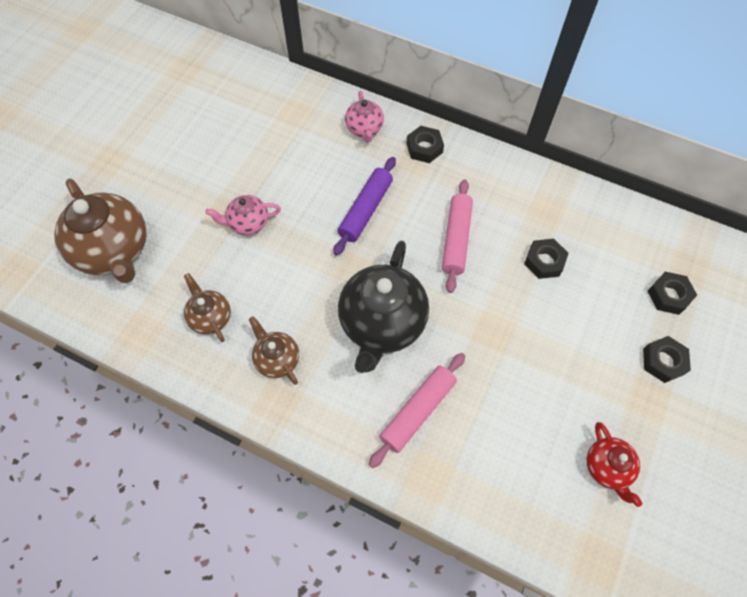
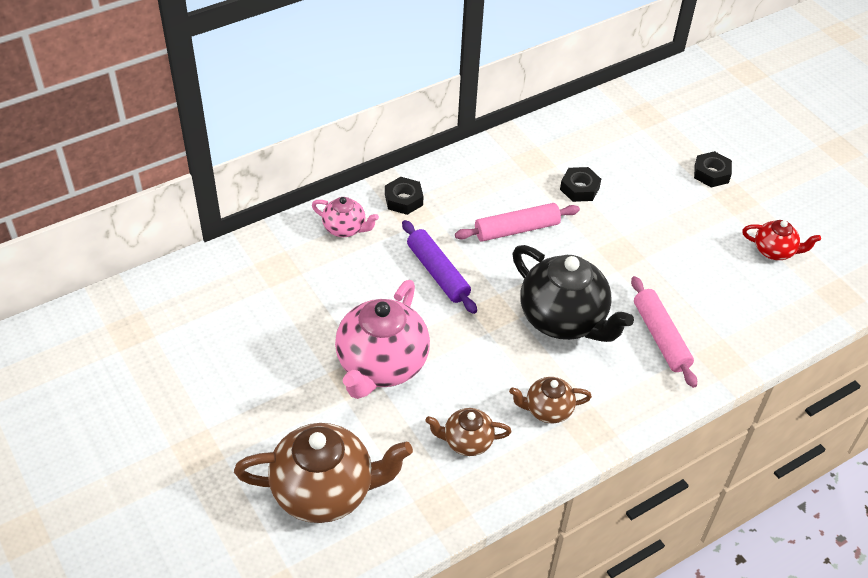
camera: 60 degrees left, 15 degrees down
pink teapot [205,195,281,235] -> pink teapot [335,280,430,399], size x1.95
pink rolling pin [442,179,473,293] -> pink rolling pin turned 60 degrees counterclockwise [455,203,580,242]
black nut [648,272,697,315] -> none

